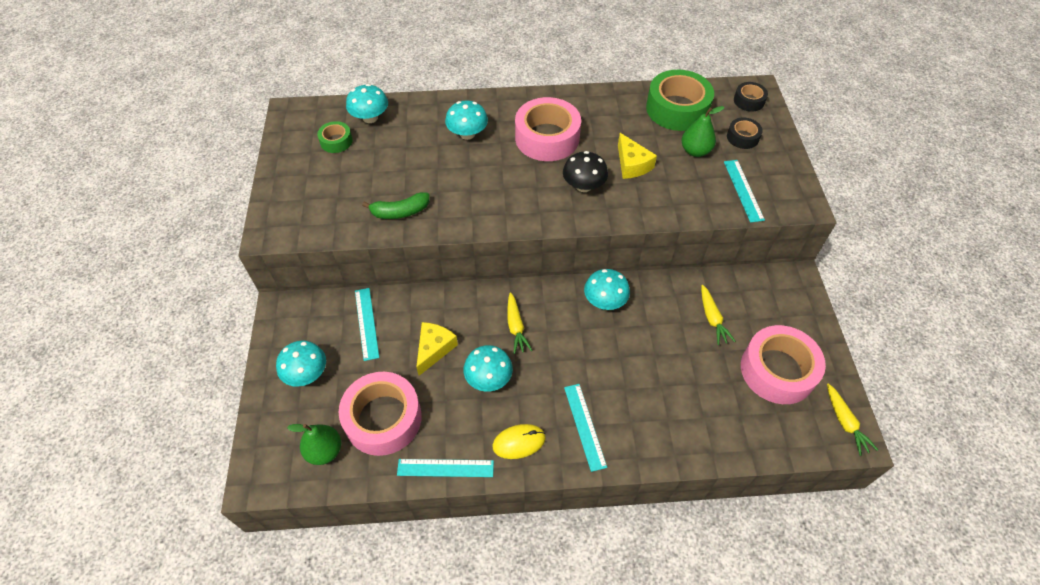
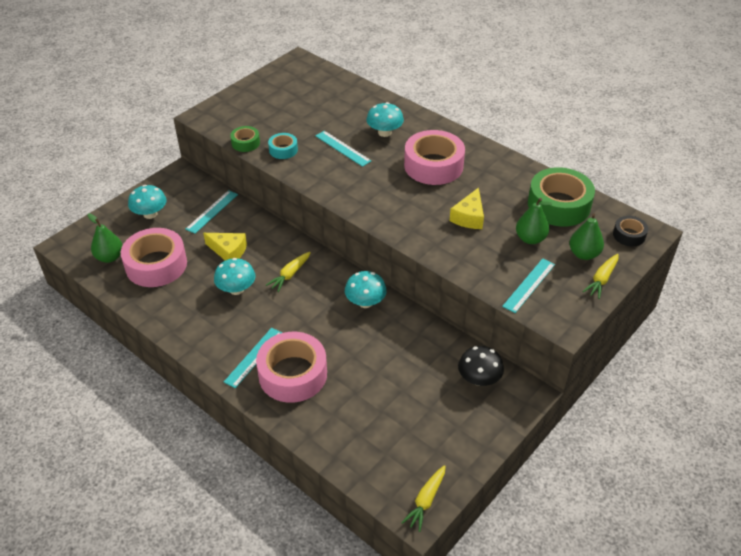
camera: 45 degrees right, 10 degrees down
green tape [317,121,353,153] -> green tape moved to [230,126,260,152]
turquoise mushroom [346,84,388,123] -> none
green banana [362,192,430,219] -> turquoise tape [268,133,298,159]
turquoise ruler [397,459,494,477] -> turquoise ruler moved to [316,131,371,167]
yellow cheese [416,322,458,376] -> yellow cheese turned 45 degrees clockwise [203,233,247,260]
yellow mouse [493,424,546,459] -> none
black mushroom [563,151,608,192] -> black mushroom moved to [458,346,504,386]
yellow carrot [701,285,735,345] -> yellow carrot moved to [582,254,619,299]
black tape [727,118,763,149] -> green pear [569,213,604,260]
pink tape [741,325,826,404] -> pink tape moved to [256,332,327,403]

